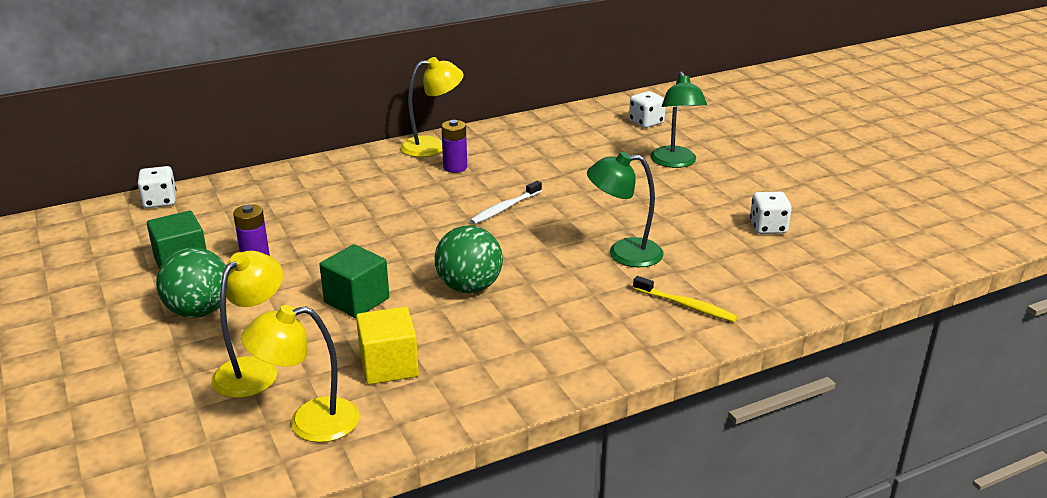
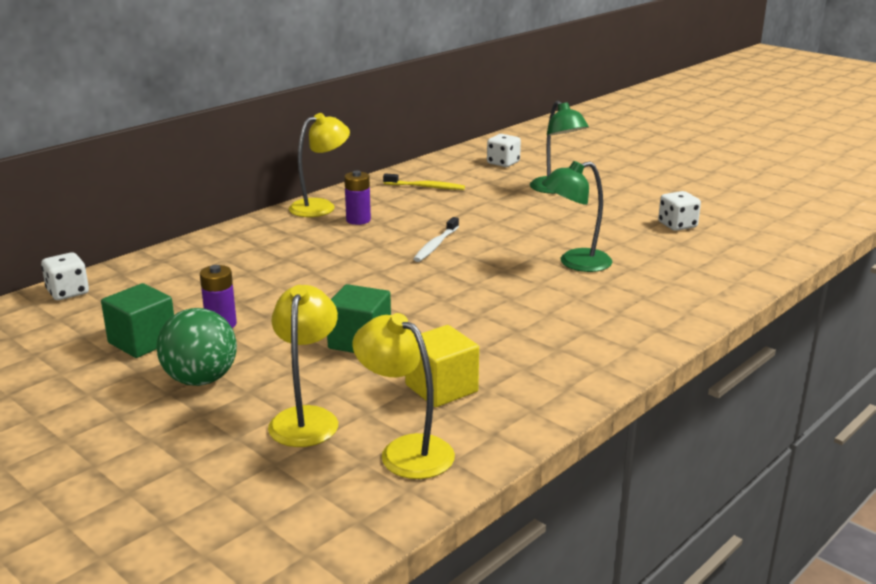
camera: 20 degrees left, 5 degrees down
yellow lamp [241,305,359,443] -> yellow lamp turned 75 degrees clockwise [352,313,455,479]
green ball [435,225,503,293] -> none
yellow toothbrush [633,276,738,322] -> yellow toothbrush moved to [383,173,465,190]

